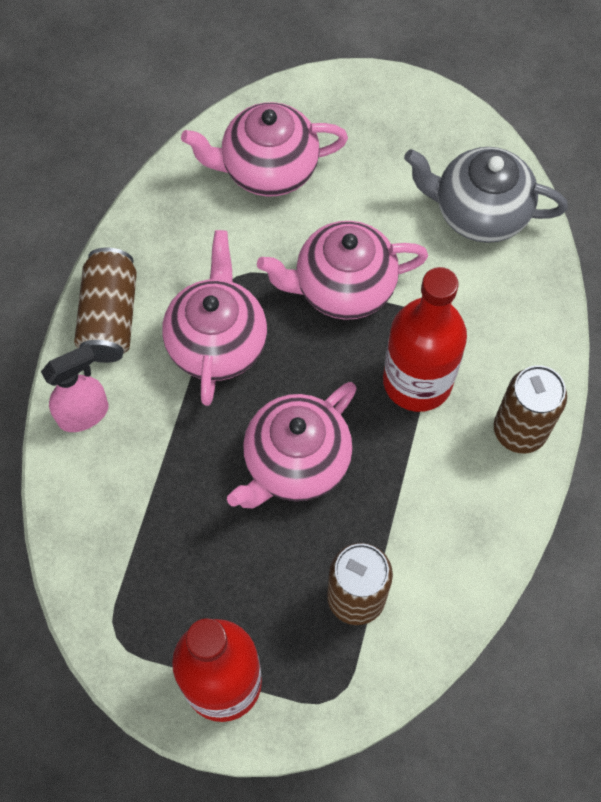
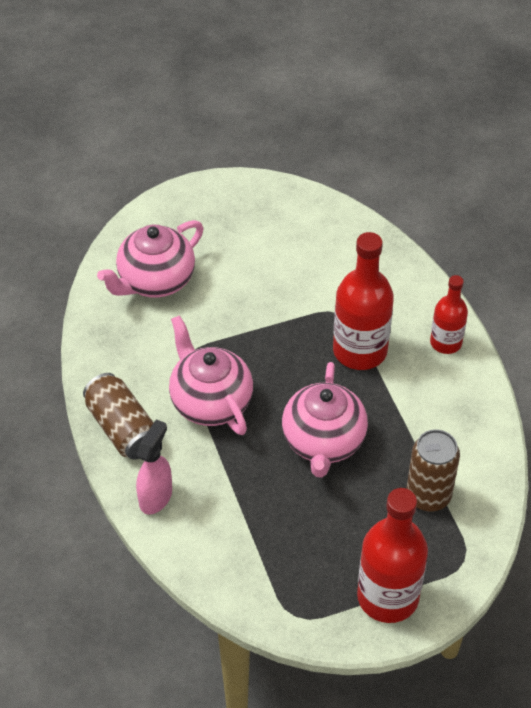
camera: 35 degrees left, 15 degrees down
pink teapot [257,221,428,320] -> none
grey teapot [404,147,568,243] -> none
brown can [494,365,567,453] -> red bottle [430,275,468,354]

